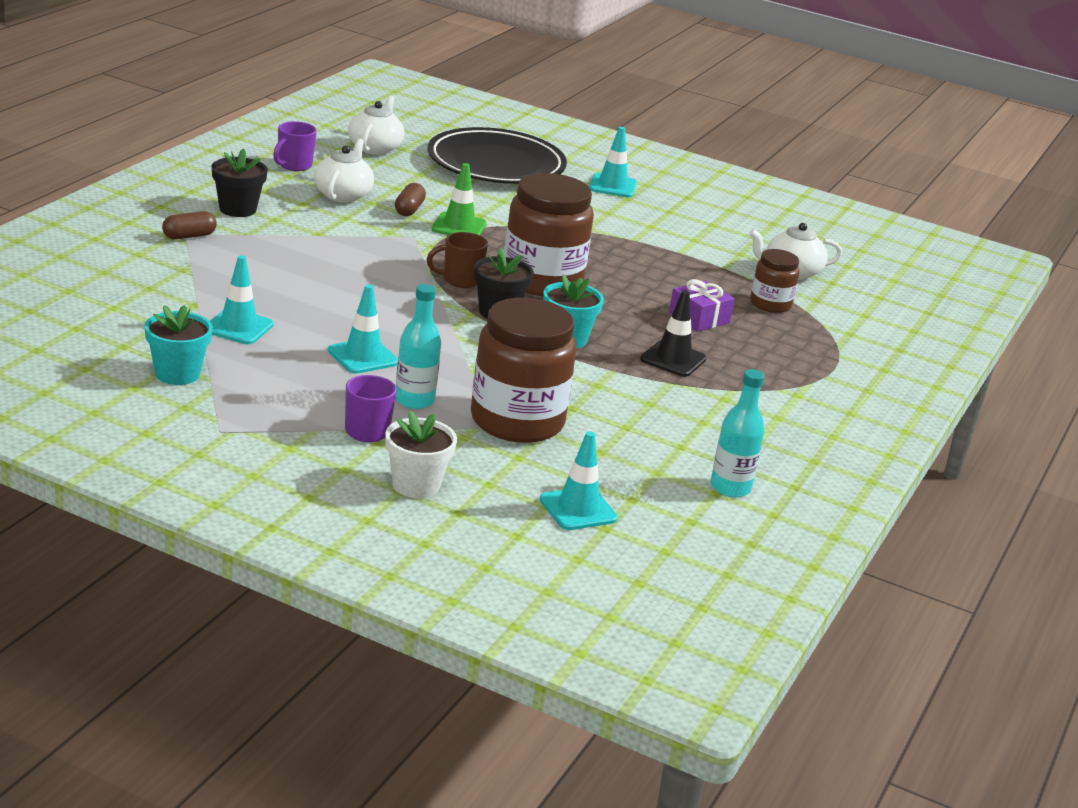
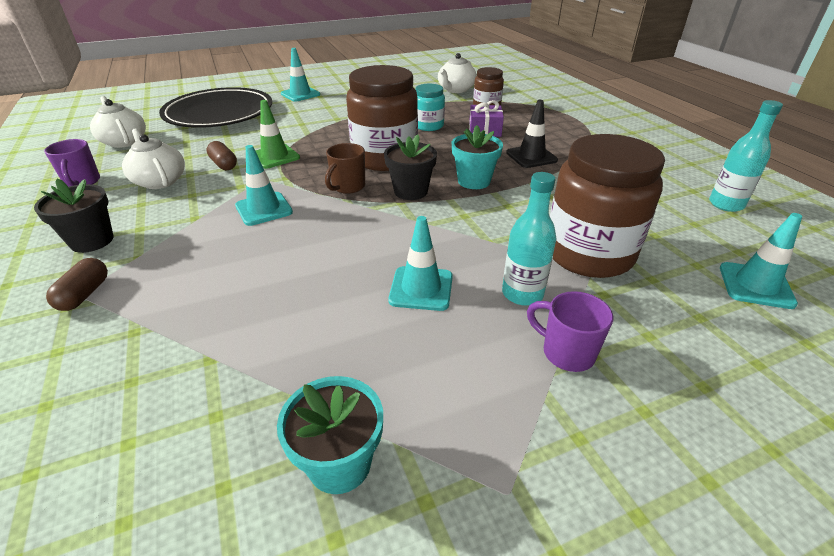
camera: 45 degrees left, 10 degrees up
turquoise traffic cone [210,255,274,344] -> turquoise traffic cone moved to [235,145,293,226]
white flower pot [385,411,457,498] -> none
none -> turquoise jar [415,84,445,131]

